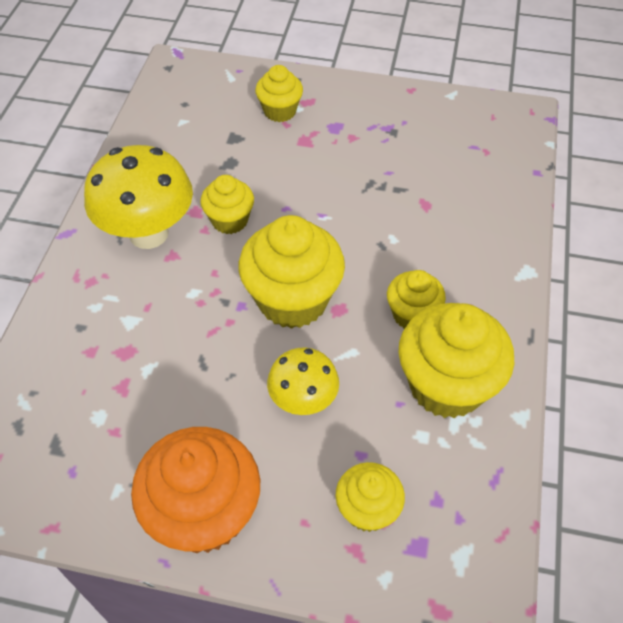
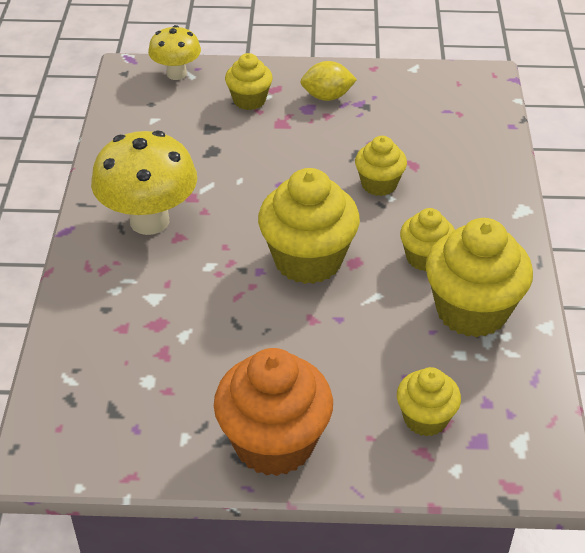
camera: 10 degrees left, 10 degrees down
yellow cupcake [200,175,254,234] -> yellow cupcake moved to [355,136,407,196]
yellow mushroom [267,348,339,415] -> yellow mushroom moved to [148,25,201,80]
none -> yellow lemon [301,61,357,101]

